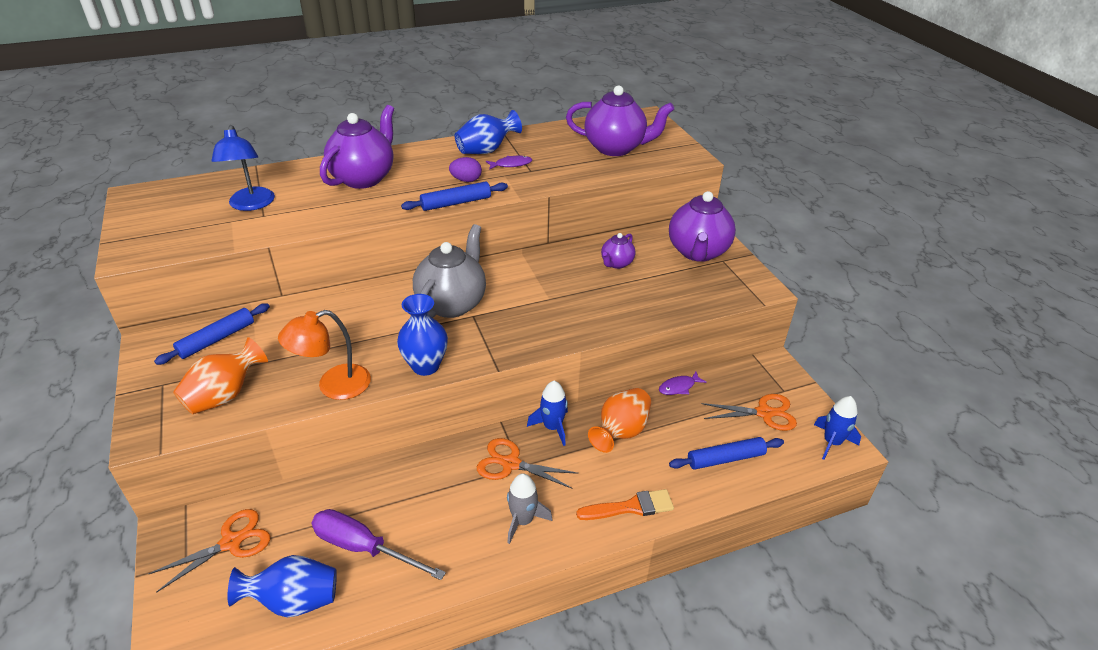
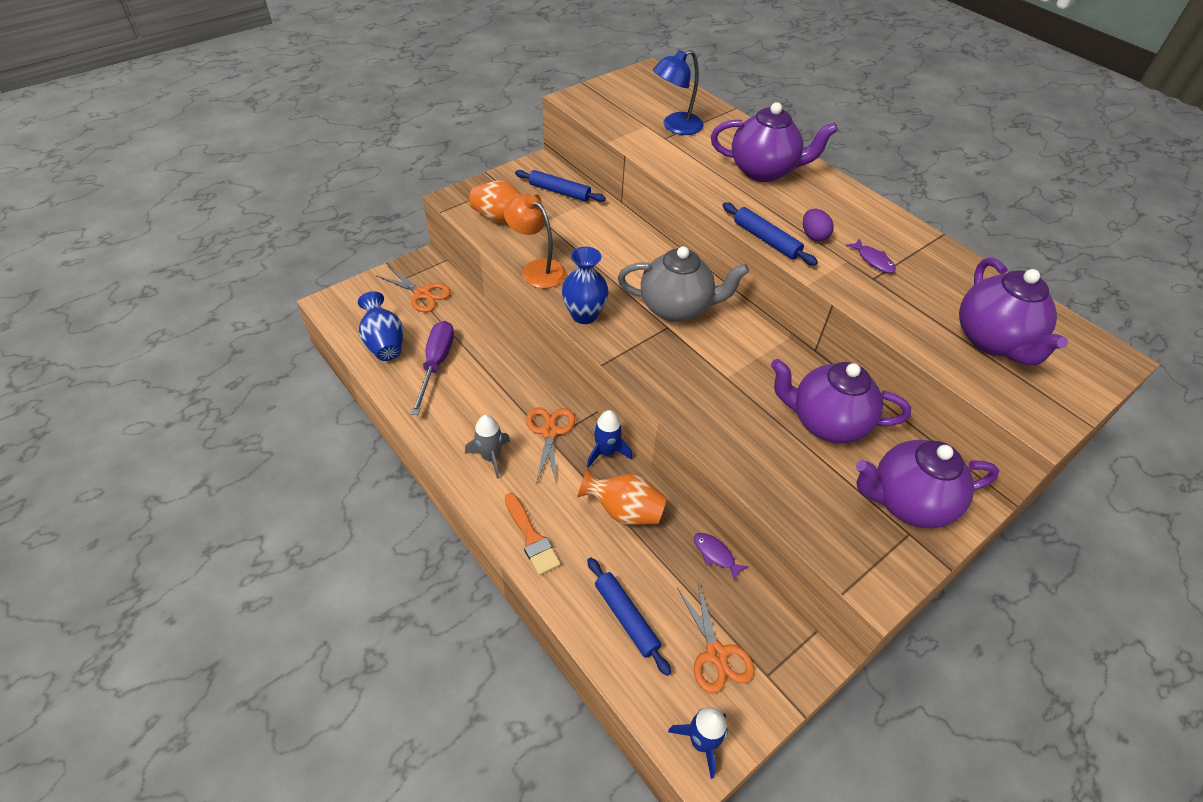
camera: 70 degrees right, 10 degrees up
blue vase [455,110,522,154] -> none
purple teapot [601,233,635,269] -> purple teapot [771,359,911,443], size x1.95

